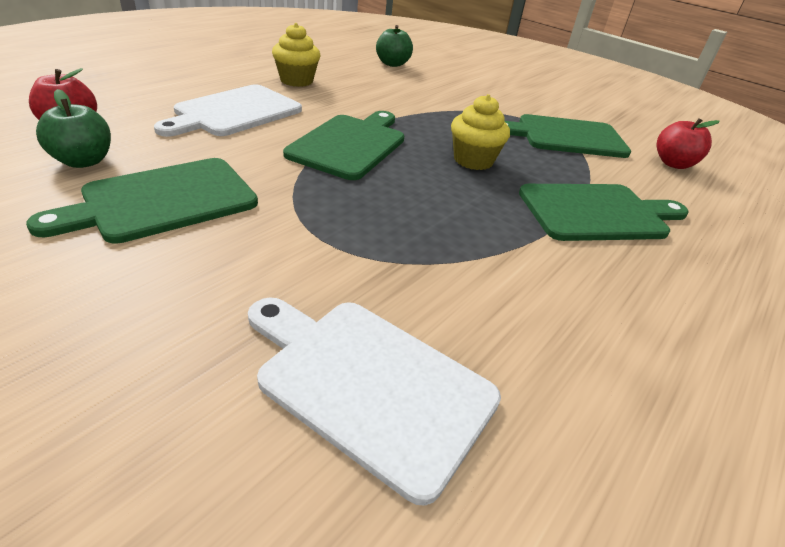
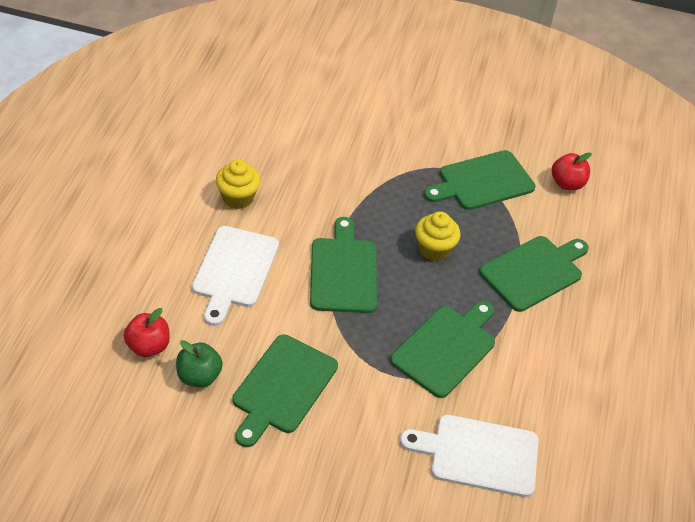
camera: 25 degrees left, 10 degrees up
green apple [376,25,413,67] -> none
none -> green cutting board [390,301,495,398]

